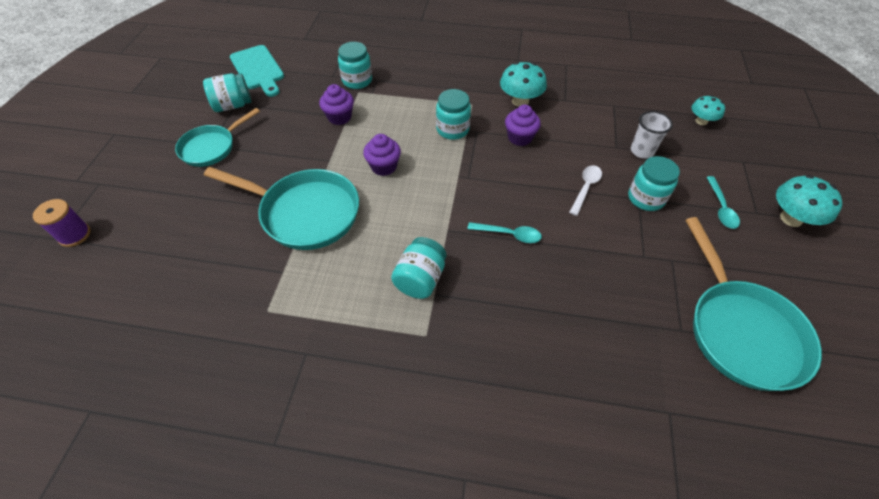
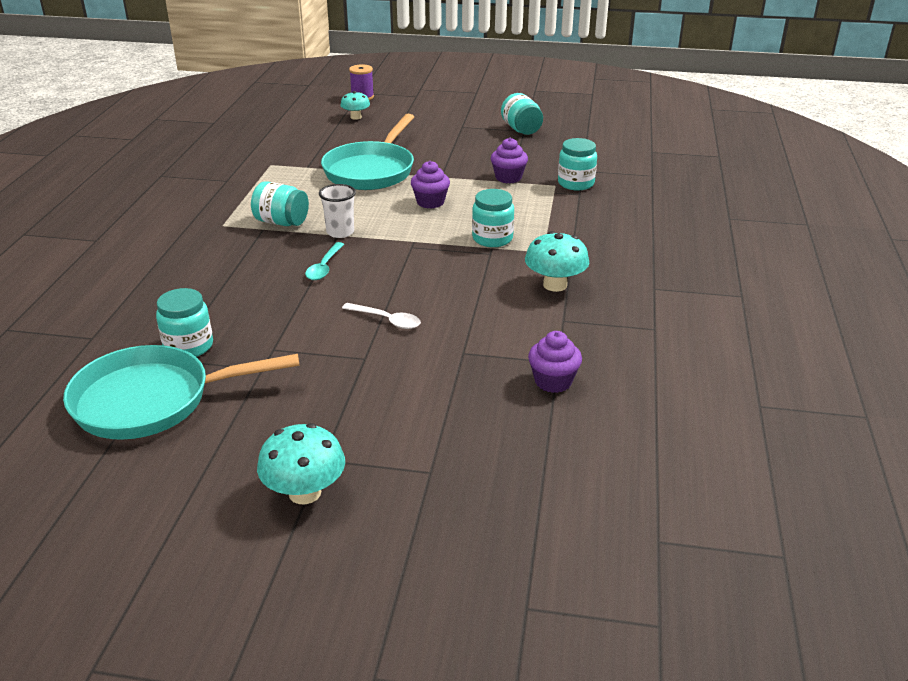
camera: 90 degrees right, 20 degrees down
turquoise pan [175,108,260,167] -> none
turquoise cutting board [230,45,284,97] -> none
purple cupcake [505,105,541,146] -> purple cupcake moved to [528,331,582,393]
turquoise jar [628,156,680,211] -> turquoise jar moved to [156,288,213,357]
white cup [631,111,673,159] -> white cup moved to [319,184,356,238]
turquoise mushroom [692,95,725,125] -> turquoise mushroom moved to [340,91,370,120]
turquoise spoon [706,176,740,229] -> none

